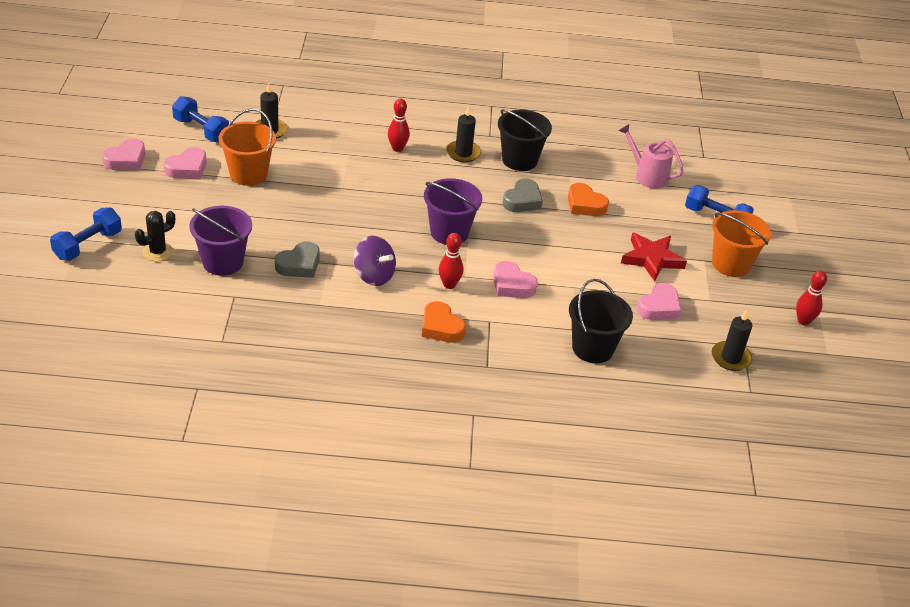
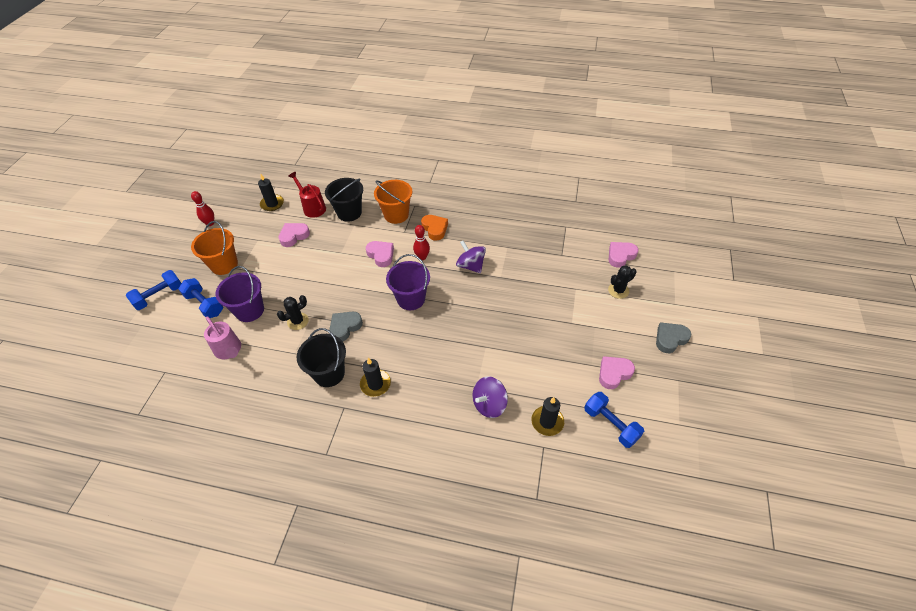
camera: 165 degrees left, 10 degrees up
blue dumbbell [50,208,122,261] -> blue dumbbell moved to [126,270,182,310]
pink heart [102,139,145,170] -> pink heart moved to [609,242,639,268]
purple bucket [189,206,252,276] -> purple bucket moved to [216,266,264,322]
orange bucket [219,109,276,186] -> orange bucket moved to [374,180,412,224]
grey heart [275,241,320,278] -> grey heart moved to [656,322,691,353]
red bowling pin [388,98,410,152] -> none
orange heart [568,183,609,216] -> black cactus [277,295,309,330]
red star [621,232,687,281] -> none
none -> red watering can [289,172,326,218]
none -> purple spinning top [472,376,508,418]

